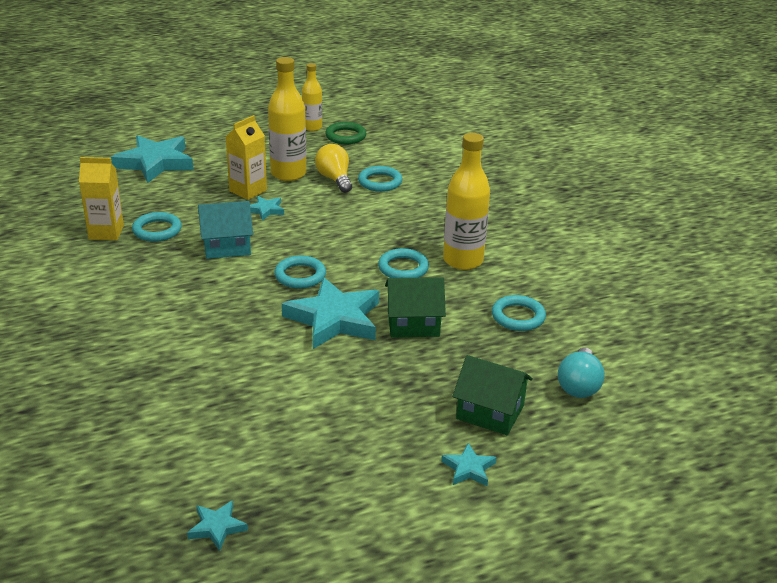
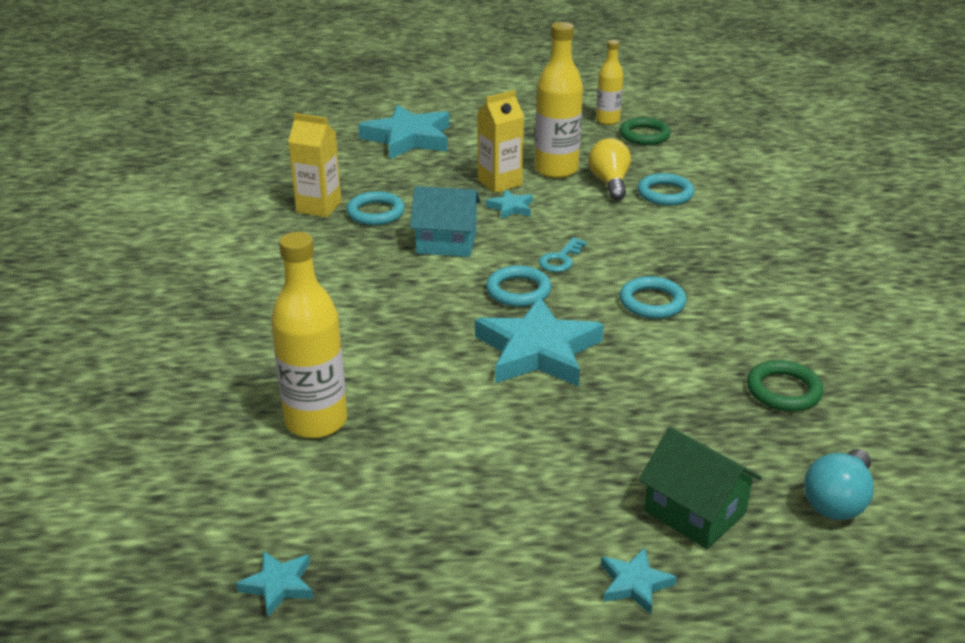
camera: 20 degrees right, 0 degrees up
green house [385,277,446,338] -> none
yellow bottle [443,133,490,270] -> yellow bottle moved to [271,232,347,438]
turquoise ring [492,295,546,331] -> green ring [747,360,823,411]
none -> turquoise key [538,237,587,272]

